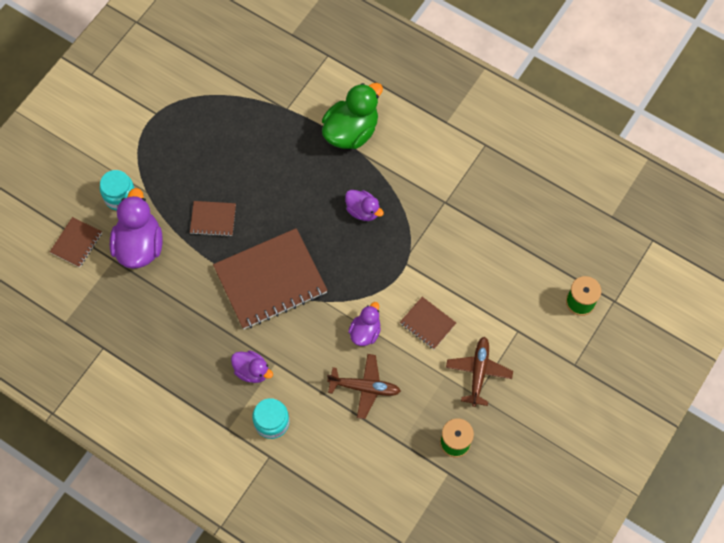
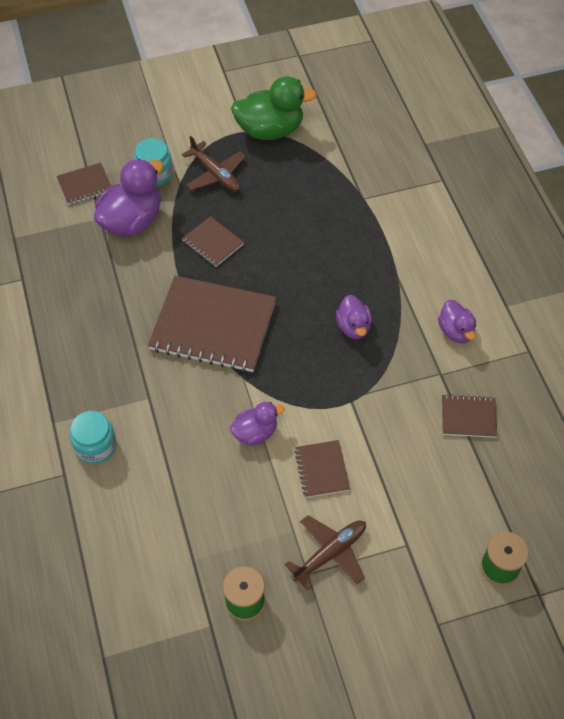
camera: 40 degrees right, 10 degrees down
purple duck [231,350,273,383] -> purple duck moved to [438,300,476,343]
green duck [322,83,383,149] -> green duck moved to [231,76,317,140]
brown plane [327,354,401,419] -> brown plane moved to [182,136,246,192]
none -> brown notebook [442,394,497,438]

